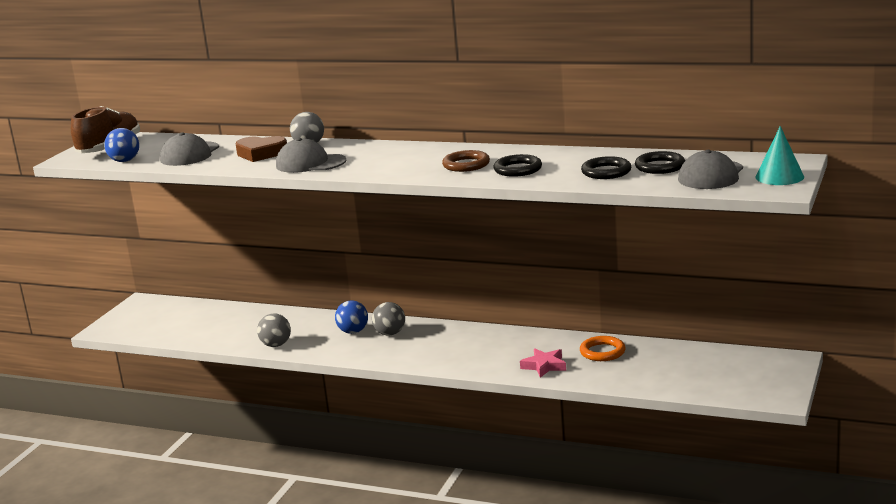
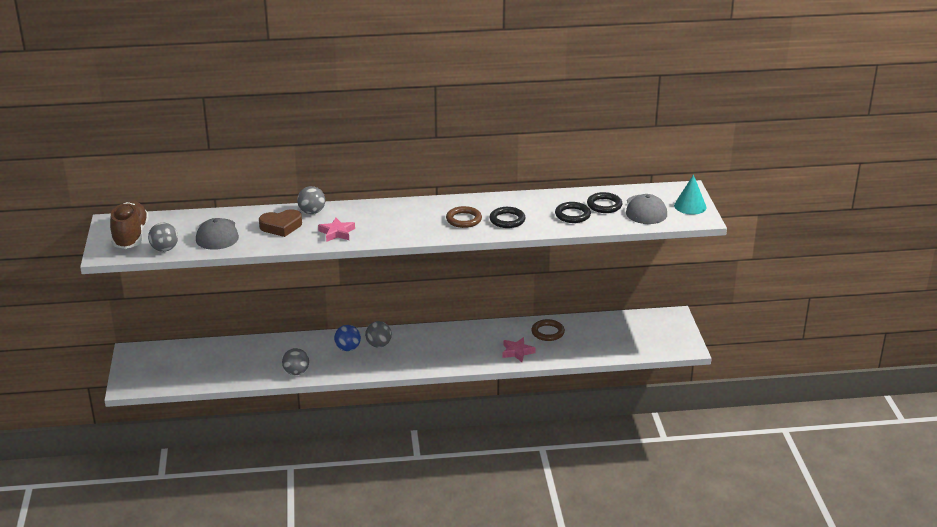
camera: 30 degrees left, 10 degrees up
blue ball [104,128,139,162] -> grey ball [148,223,178,252]
grey cap [276,138,346,173] -> pink star [318,218,355,242]
orange ring [580,336,626,361] -> brown ring [531,319,565,341]

